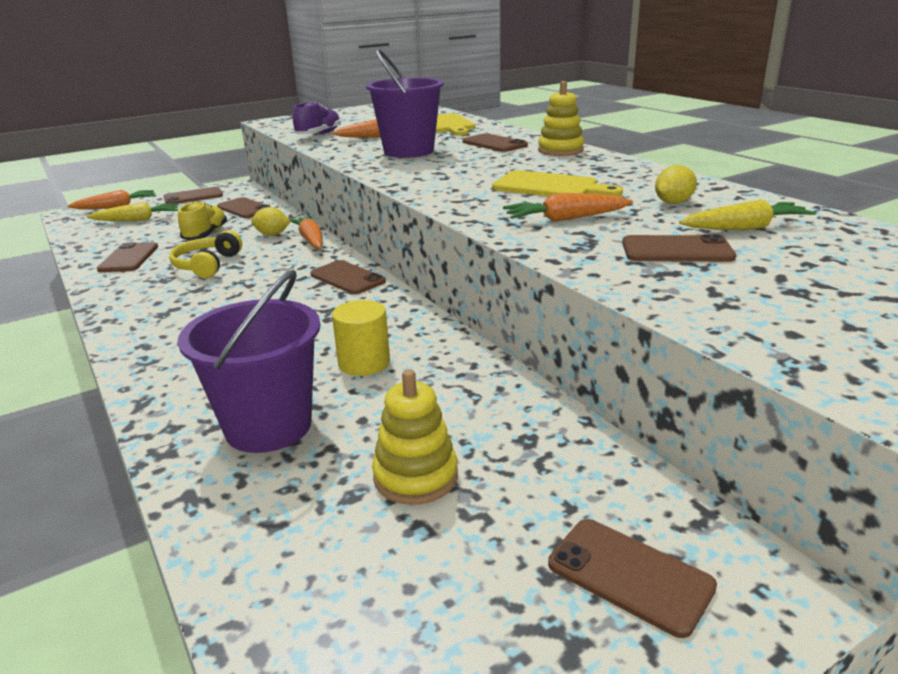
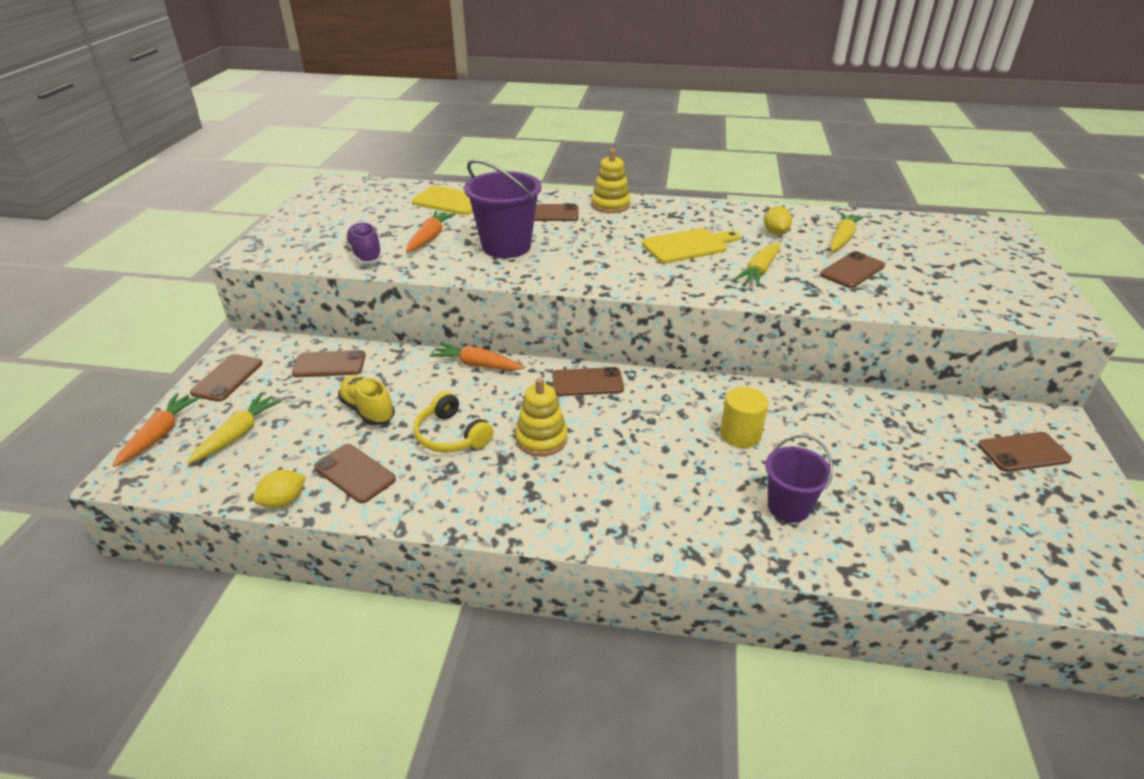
camera: 50 degrees left, 10 degrees up
purple bucket [178,270,320,453] -> purple bucket [765,435,833,523], size x0.63
yellow lemon [251,207,290,236] -> yellow lemon moved to [253,470,306,508]
yellow stacking toy [372,369,458,505] -> yellow stacking toy moved to [515,378,568,457]
orange carrot [503,193,633,222] -> yellow carrot [733,242,780,287]

